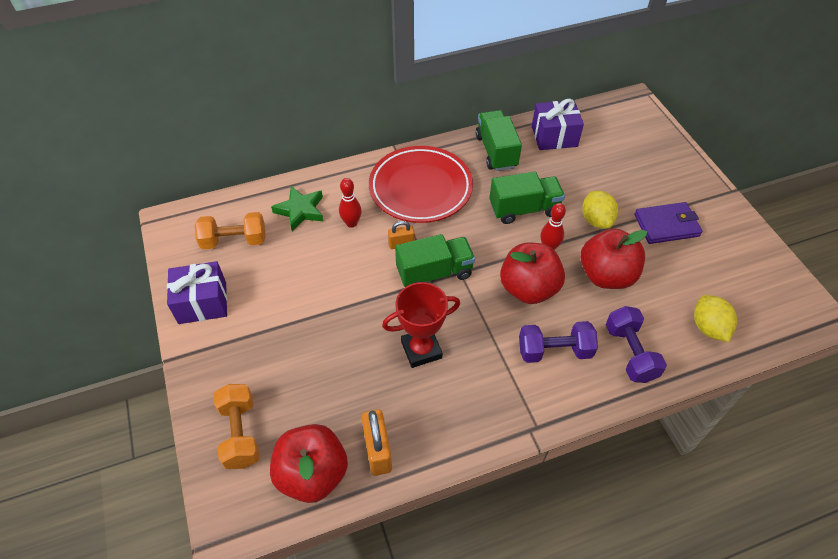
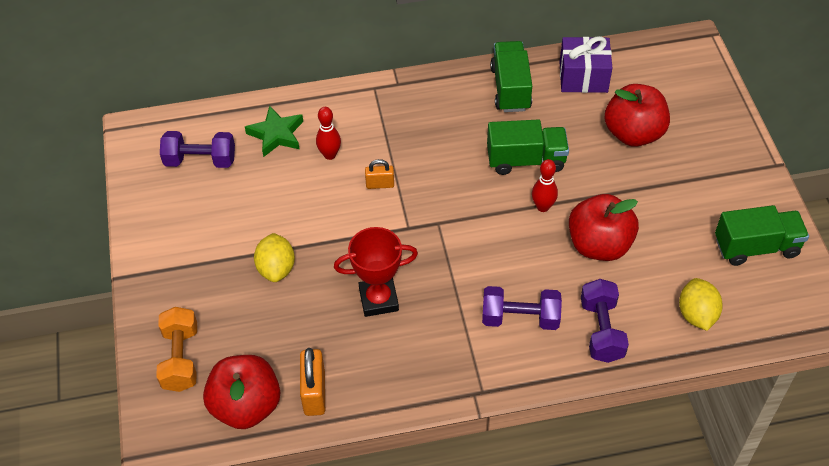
camera: 10 degrees right, 0 degrees up
purple gift [167,261,227,324] -> none
orange dumbbell [195,212,266,249] -> purple dumbbell [160,131,235,168]
red plate [369,146,473,223] -> none
green truck [395,234,475,287] -> green truck moved to [715,205,809,266]
red apple [500,243,565,304] -> red apple moved to [604,84,670,147]
yellow lemon [582,191,618,229] -> yellow lemon moved to [254,233,295,282]
purple wallet [634,202,702,244] -> none

